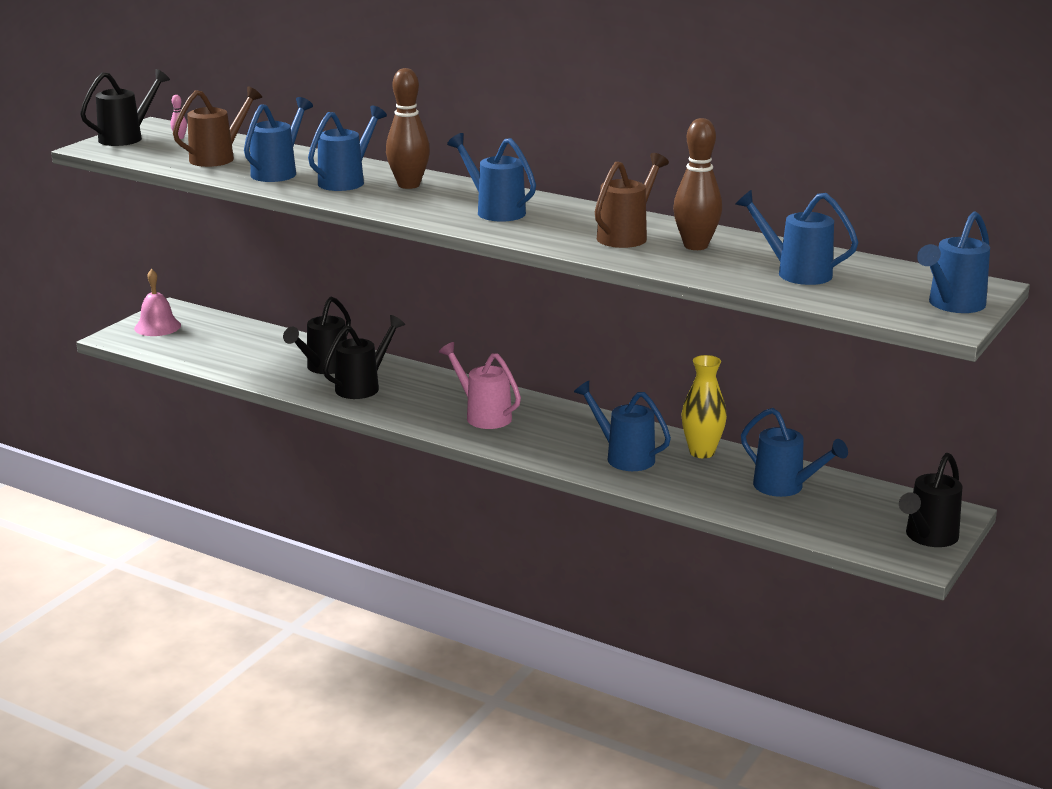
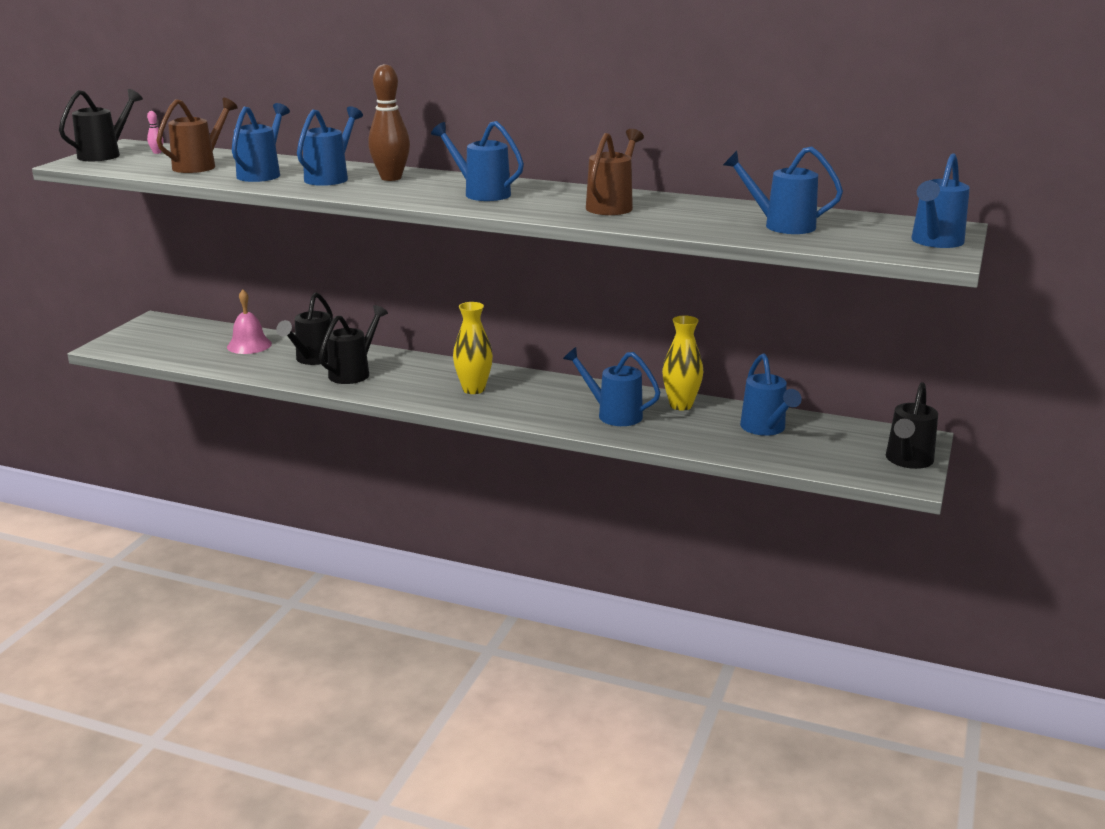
camera: 10 degrees left, 0 degrees up
pink bell [134,269,181,336] -> pink bell moved to [227,289,272,354]
pink watering can [439,342,521,429] -> yellow vase [453,302,493,394]
brown bowling pin [673,118,722,250] -> none
blue watering can [741,408,848,497] -> blue watering can turned 45 degrees clockwise [740,353,802,436]

